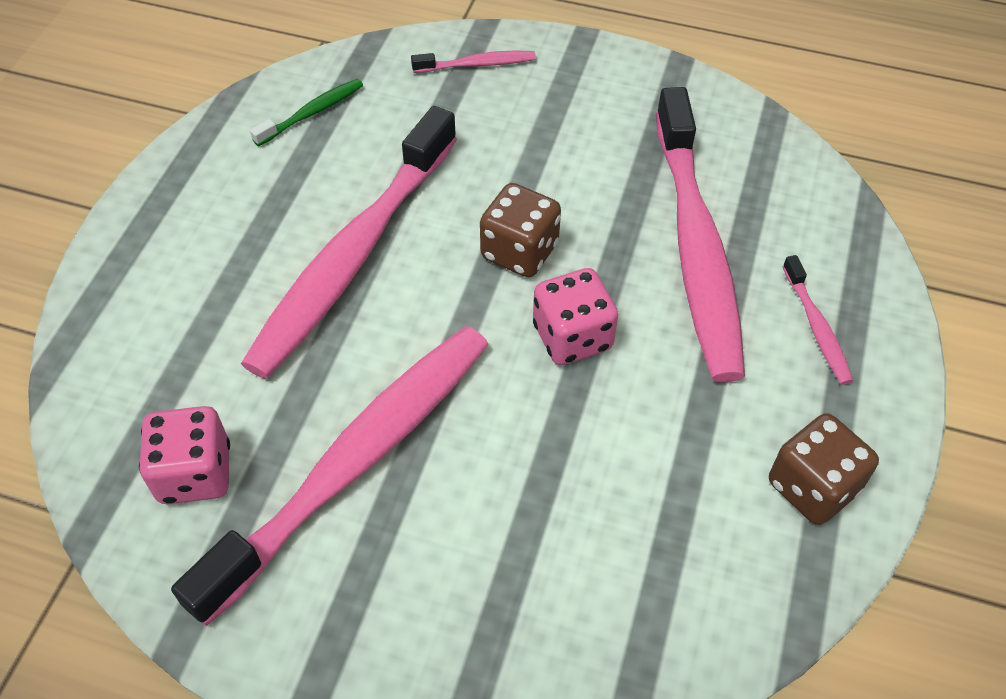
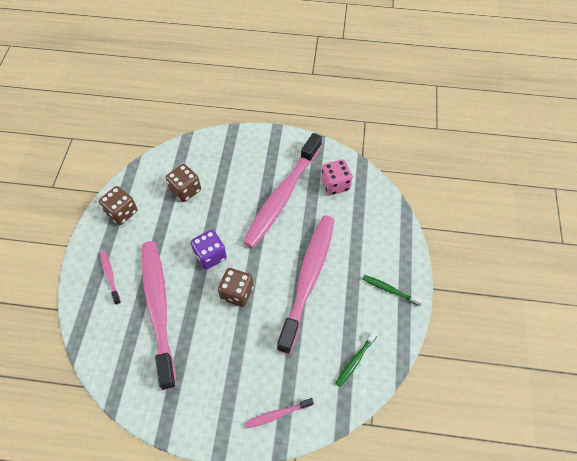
camera: 170 degrees right, 5 degrees up
pink dice [533,268,618,365] -> purple dice [191,230,227,270]
none -> brown dice [166,164,201,202]
none -> green toothbrush [362,275,423,306]

